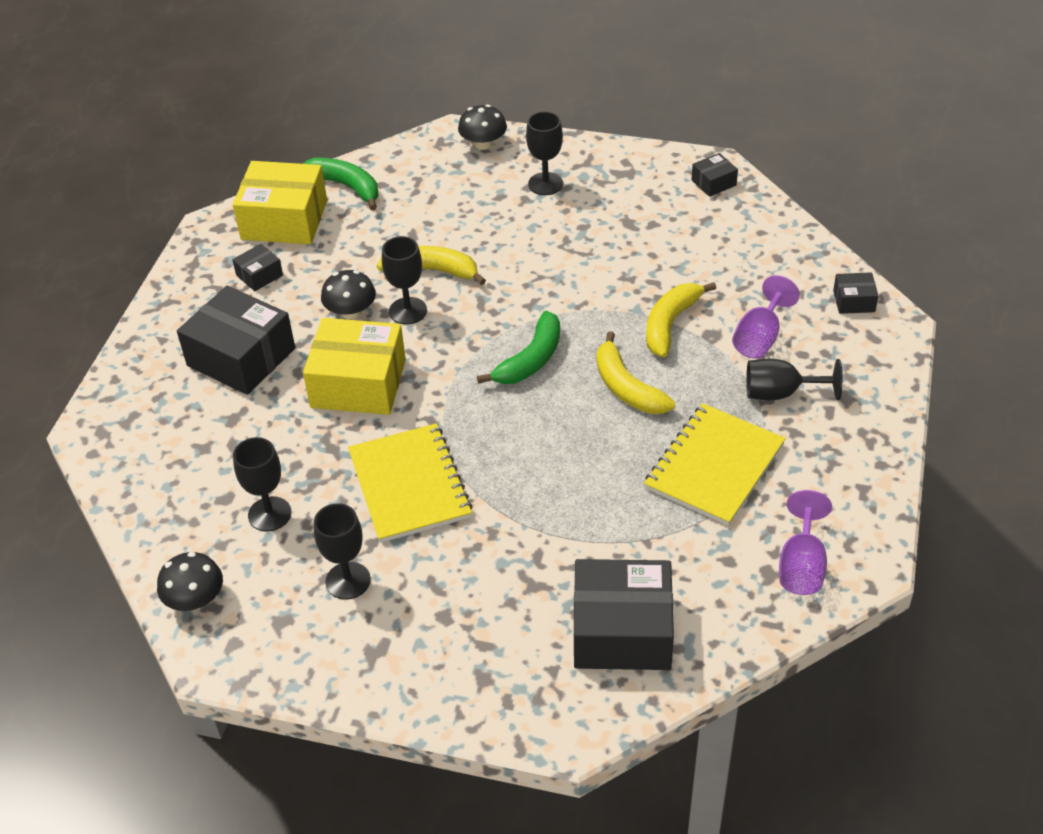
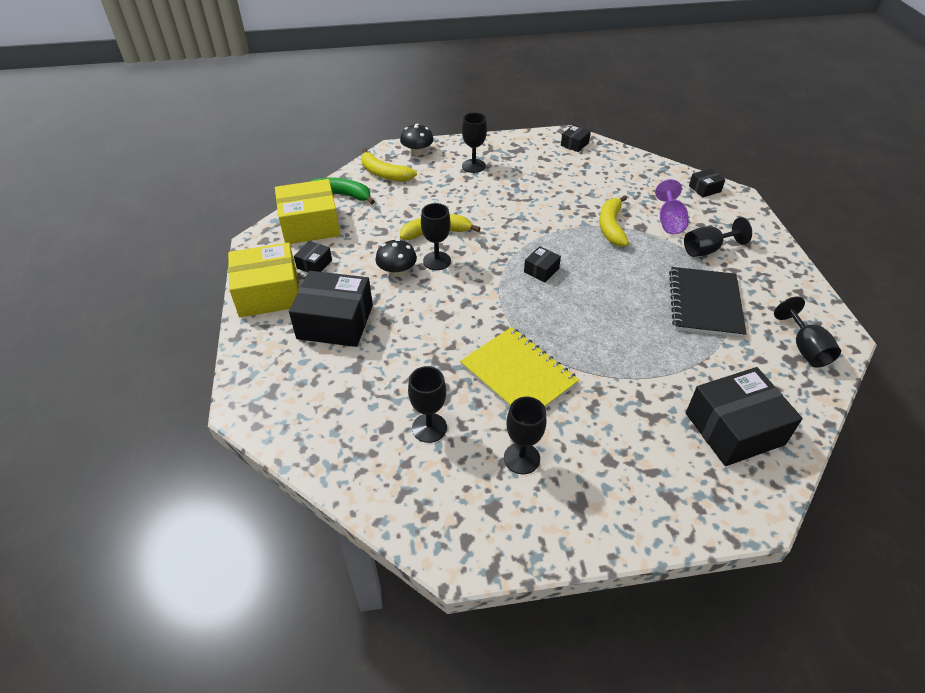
camera: 25 degrees left, 0 degrees up
black mushroom [157,552,223,611] -> none
yellow box [303,318,406,415] -> yellow box moved to [228,243,299,317]
green banana [477,311,560,384] -> black box [524,246,561,282]
yellow banana [597,331,675,414] -> yellow banana moved to [361,148,417,182]
yellow notebook [644,404,786,526] -> black notebook [669,267,746,338]
purple goblet [779,490,832,595] -> black goblet [774,297,841,368]

